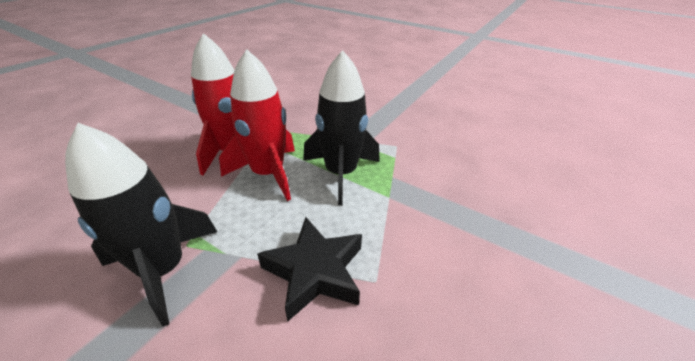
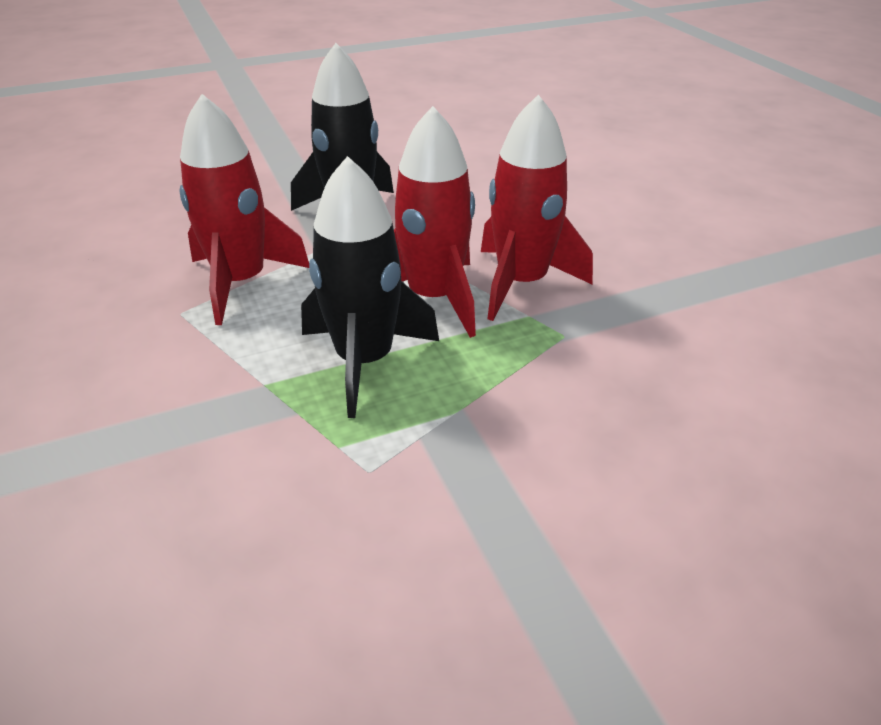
camera: 125 degrees right, 0 degrees up
black star [257,217,362,321] -> red rocket [179,94,309,325]

